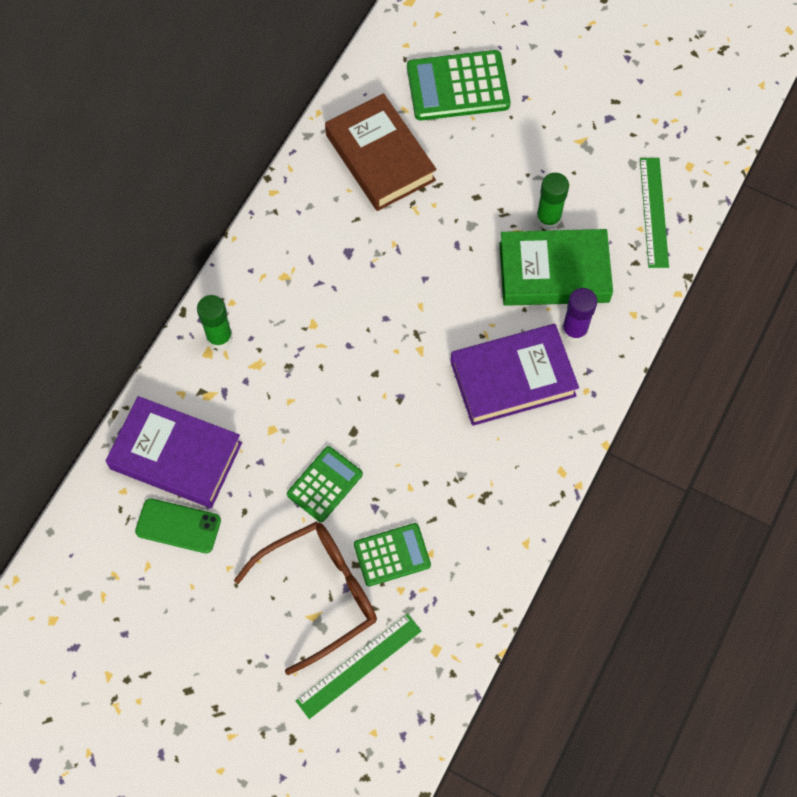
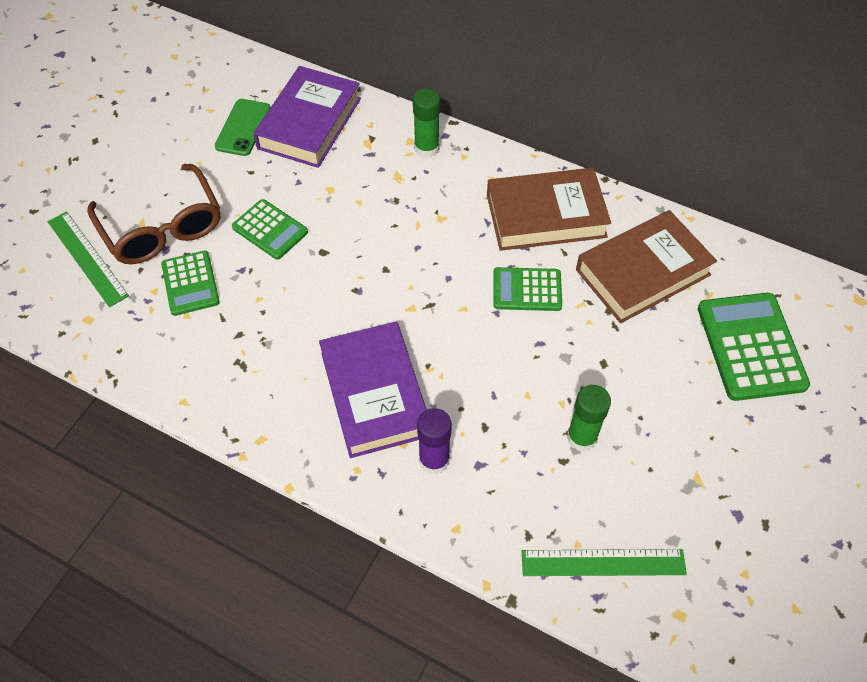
camera: 90 degrees right, 10 degrees down
green book [499,229,613,306] -> none
none -> brown book [487,168,611,251]
none -> green calculator [493,267,562,311]

